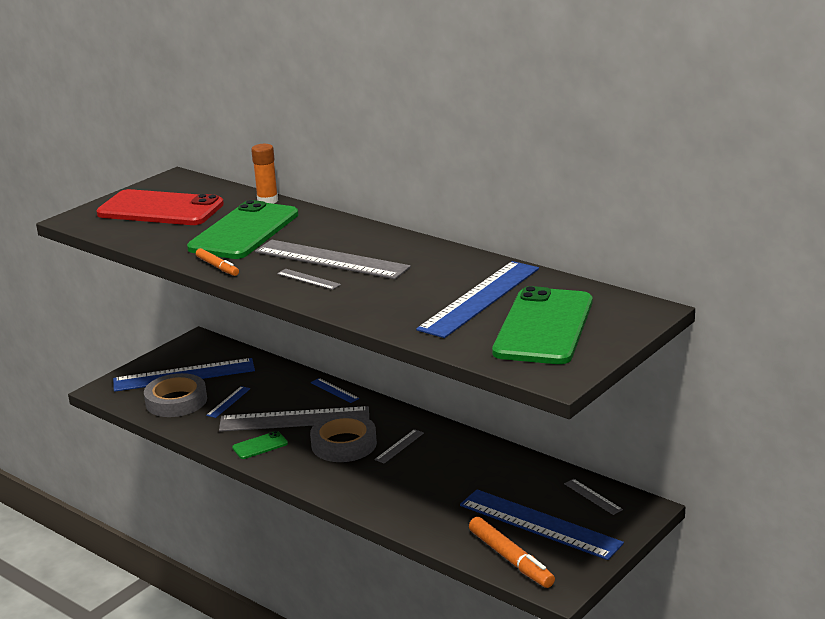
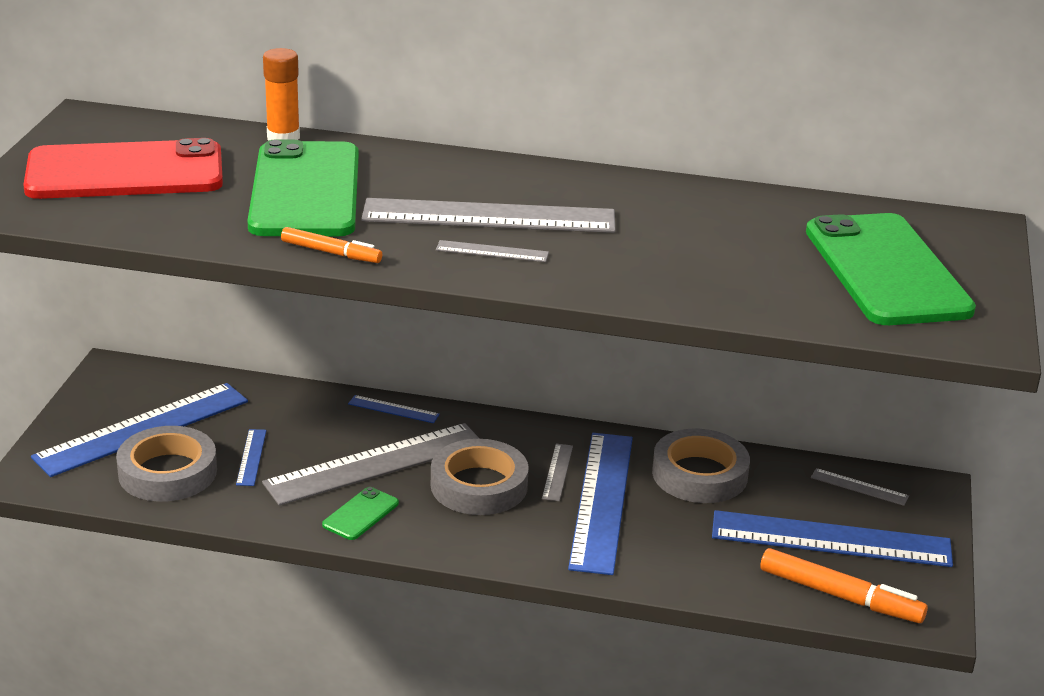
camera: 30 degrees left, 5 degrees up
blue ruler [416,261,539,338] -> blue ruler moved to [568,433,633,575]
none -> grey tape [652,428,750,503]

